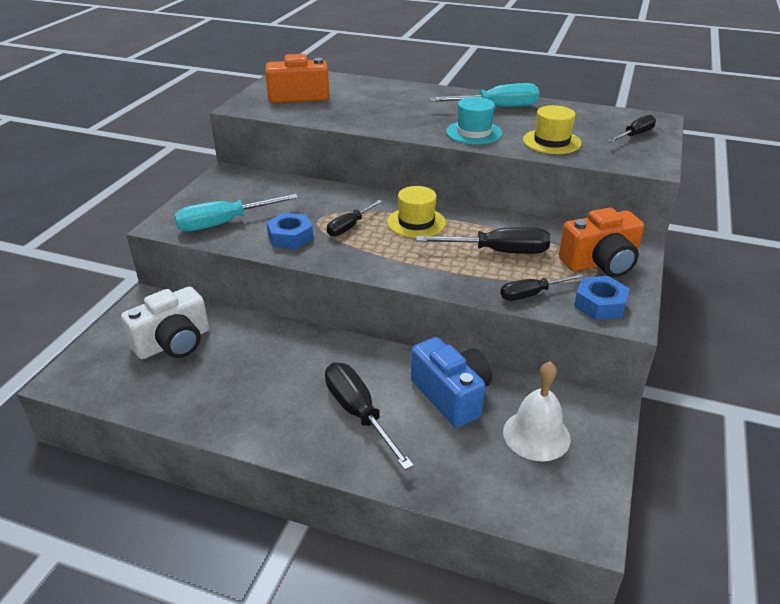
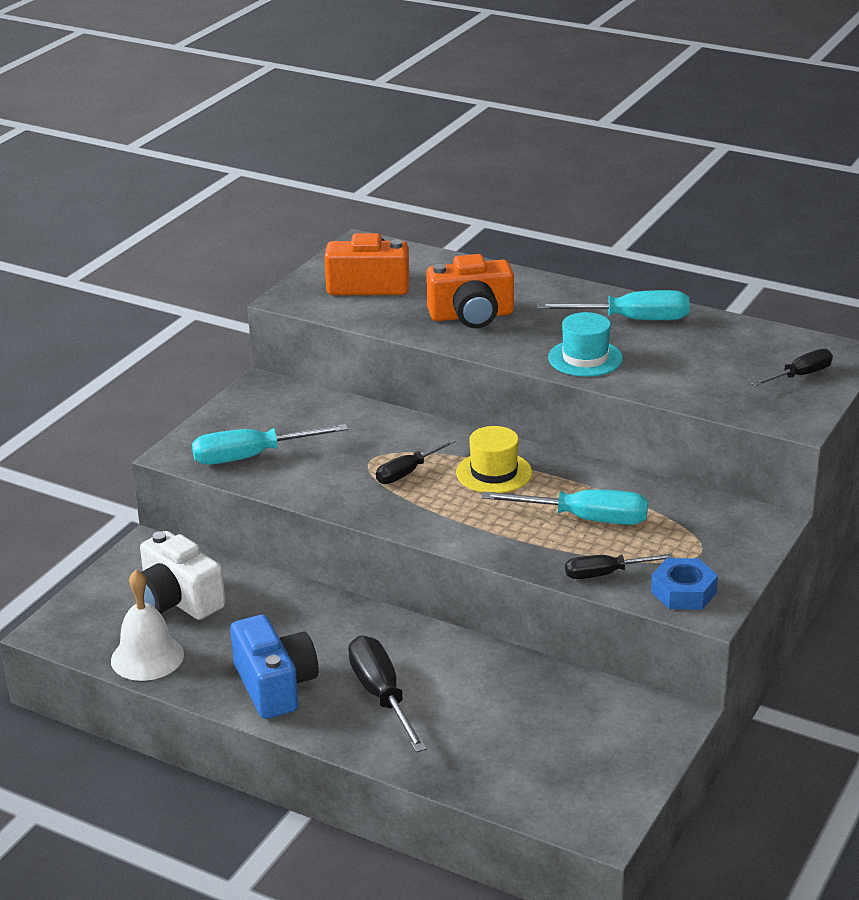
camera: 10 degrees right, 5 degrees down
white camera [121,287,209,359] -> white camera turned 75 degrees clockwise [140,531,225,620]
blue nut [267,213,314,249] -> none
blue camera [411,337,492,428] -> blue camera moved to [230,615,318,719]
black screwdriver [416,227,550,254] -> turquoise screwdriver [481,489,648,525]
white bell [503,361,571,461] -> white bell moved to [111,570,184,681]
yellow hat [523,105,582,154] -> none
orange camera [558,208,644,277] -> orange camera moved to [426,254,514,328]

